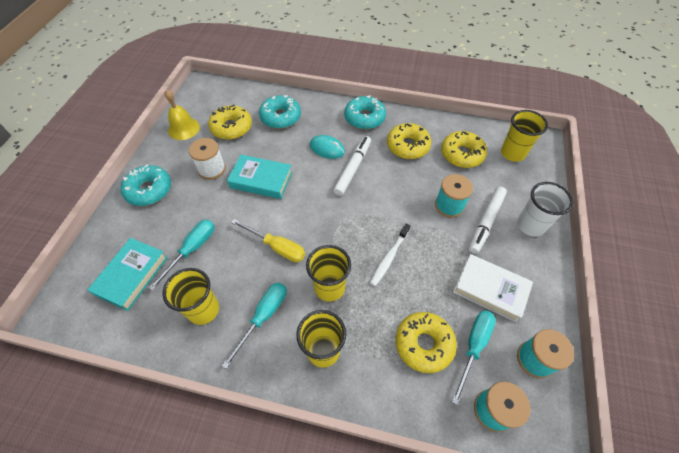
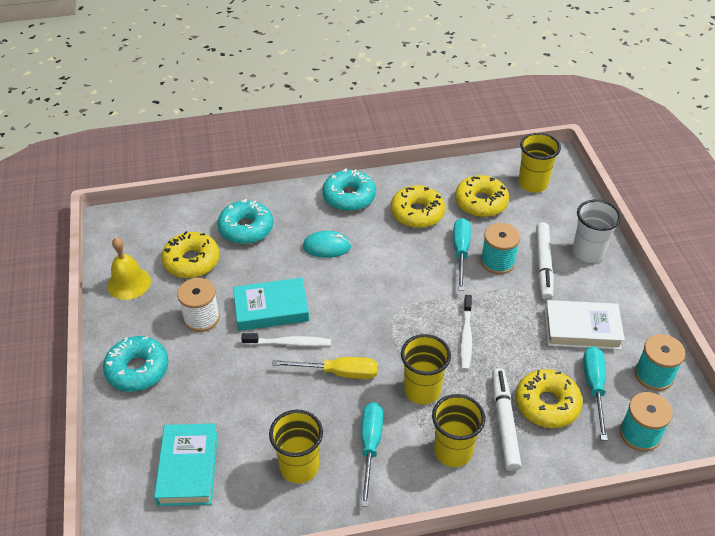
camera: 25 degrees left, 10 degrees down
turquoise screwdriver [148,220,214,291] -> turquoise screwdriver moved to [453,218,471,291]
white marker [333,136,371,196] -> white marker moved to [492,368,522,471]
none -> white toothbrush [241,333,331,347]

